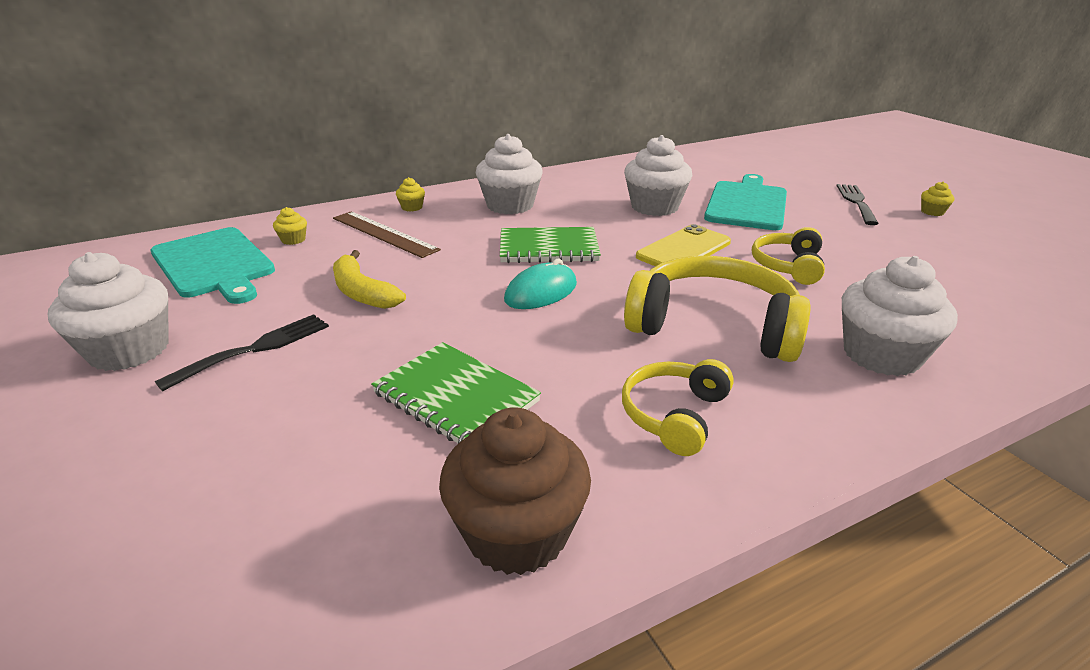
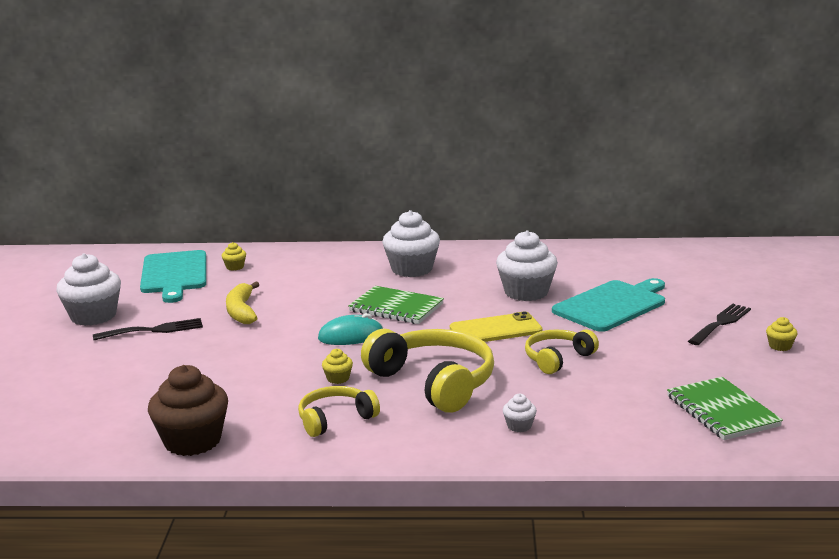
camera: 30 degrees right, 10 degrees down
brown ruler [333,211,441,258] -> none
green notebook [371,342,541,444] -> green notebook moved to [667,377,783,440]
yellow cupcake [396,177,425,212] -> yellow cupcake moved to [322,348,353,384]
white cupcake [842,256,958,376] -> white cupcake [503,394,537,432], size x0.44

